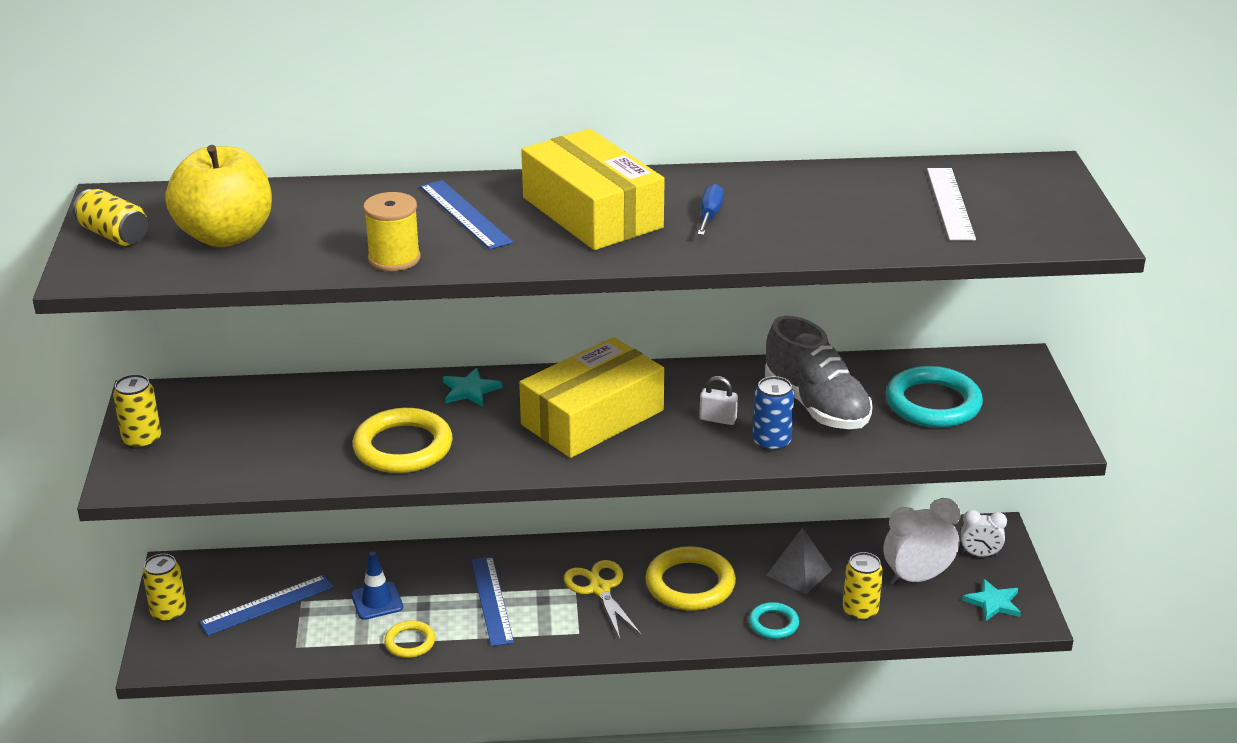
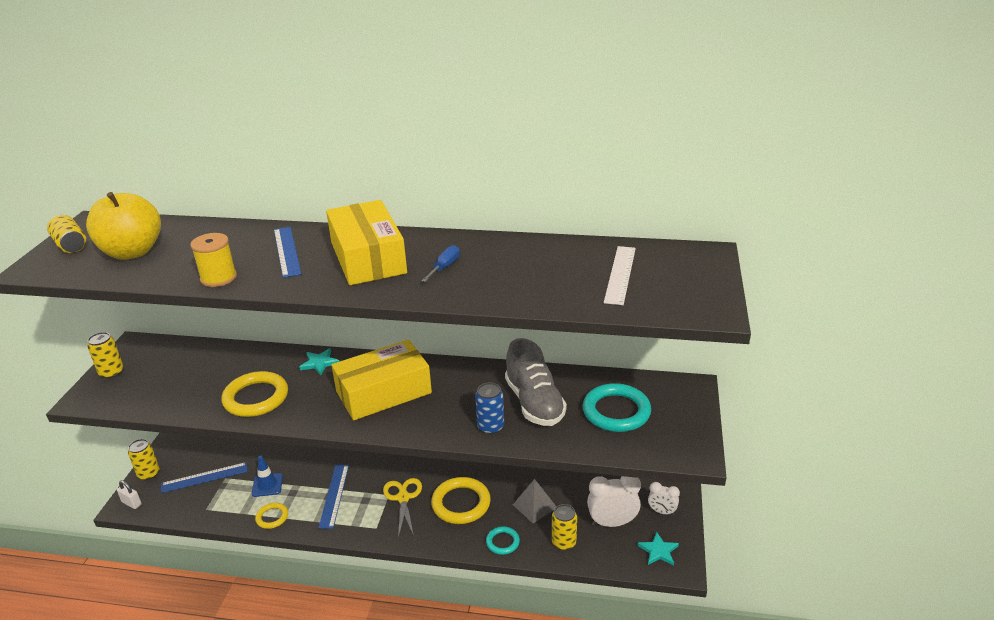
camera: 15 degrees right, 0 degrees up
white padlock [699,376,738,425] -> white padlock moved to [117,480,142,509]

